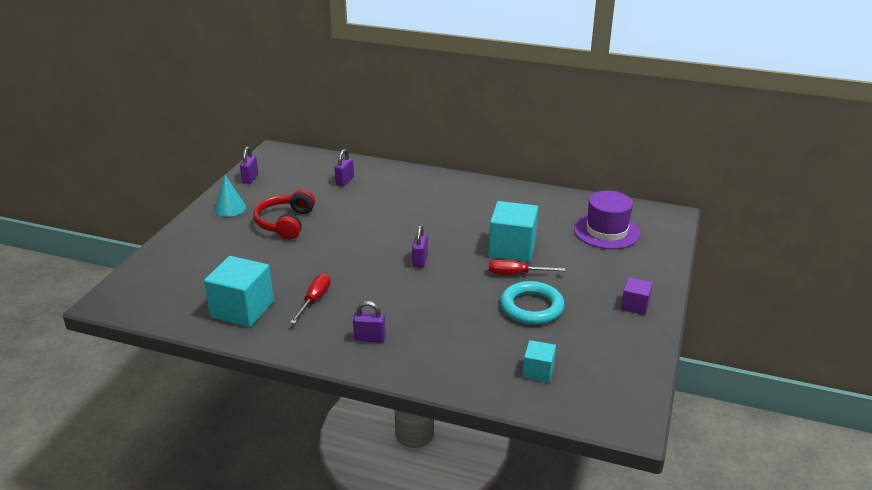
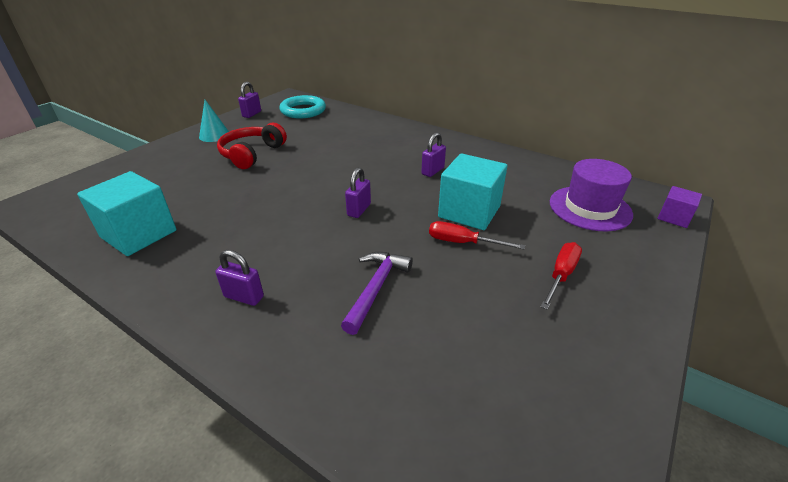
camera: 15 degrees right, 5 degrees up
red screwdriver [290,273,331,324] -> red screwdriver moved to [541,242,582,310]
purple padlock [334,149,354,186] -> purple padlock moved to [421,133,446,177]
turquoise ring [500,281,565,325] -> turquoise ring moved to [280,95,326,118]
turquoise cube [523,340,556,382] -> none
purple cube [621,277,653,315] -> purple cube moved to [658,186,702,228]
none -> purple hammer [341,252,413,335]

